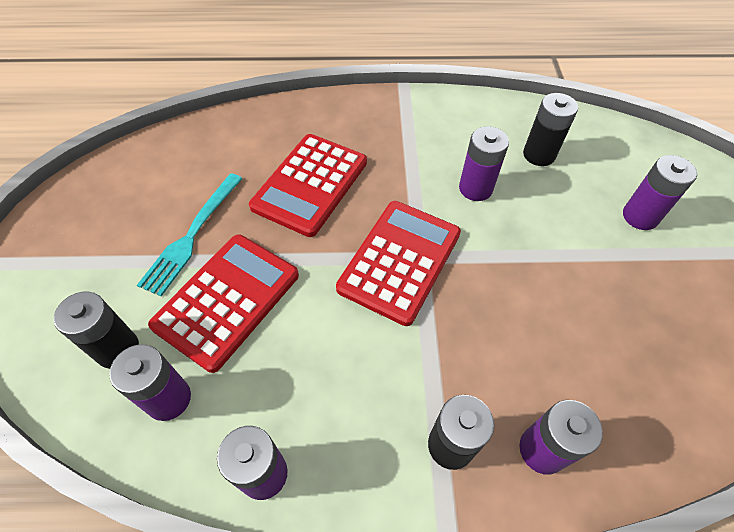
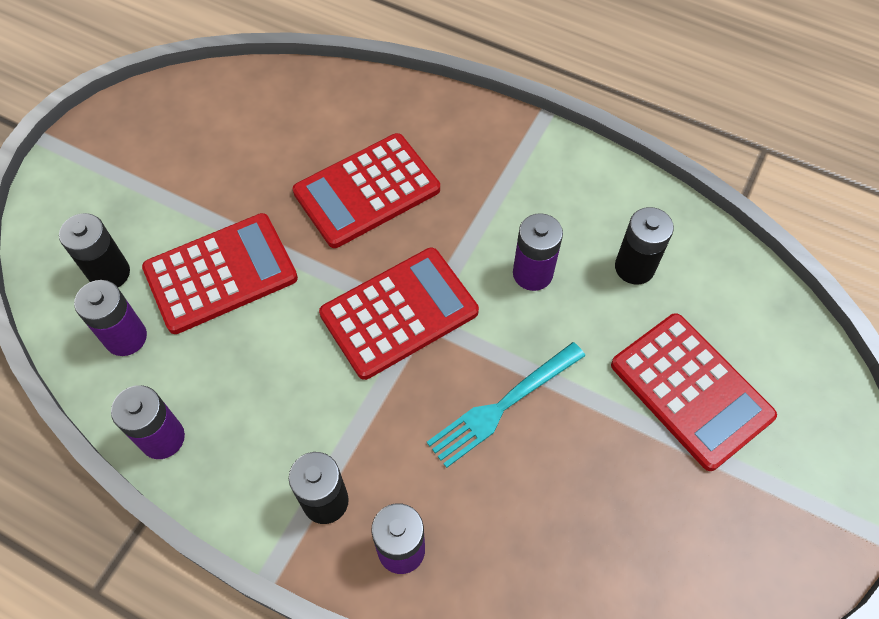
camera: 30 degrees right, 5 degrees up
turquoise fork [137,173,242,296] -> turquoise fork moved to [427,342,585,468]
purple battery [623,155,697,230] -> red calculator [611,313,777,471]

